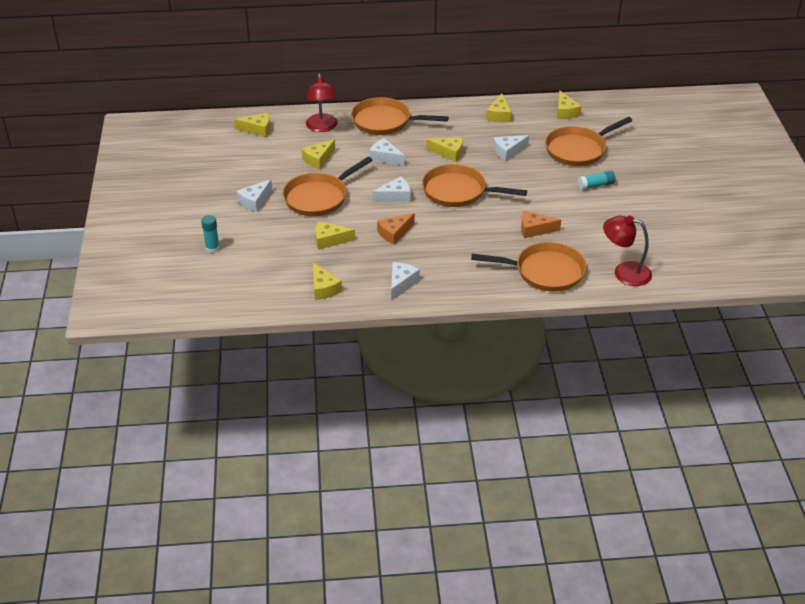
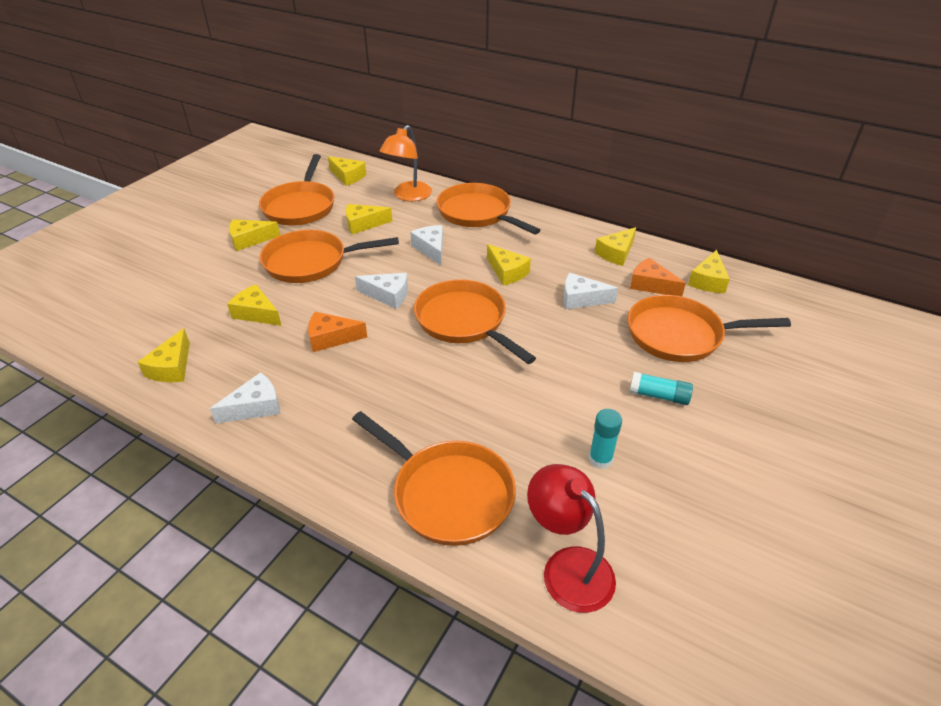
camera: 35 degrees right, 0 degrees up
turquoise glue stick [201,215,220,253] -> turquoise glue stick moved to [589,409,622,469]
white cheese [237,179,272,212] -> yellow cheese [229,220,280,251]
red lamp [306,74,337,132] -> orange lamp [380,125,432,201]
orange cheese [521,210,561,238] -> orange cheese moved to [630,258,686,296]
none -> orange pan [259,154,335,225]

